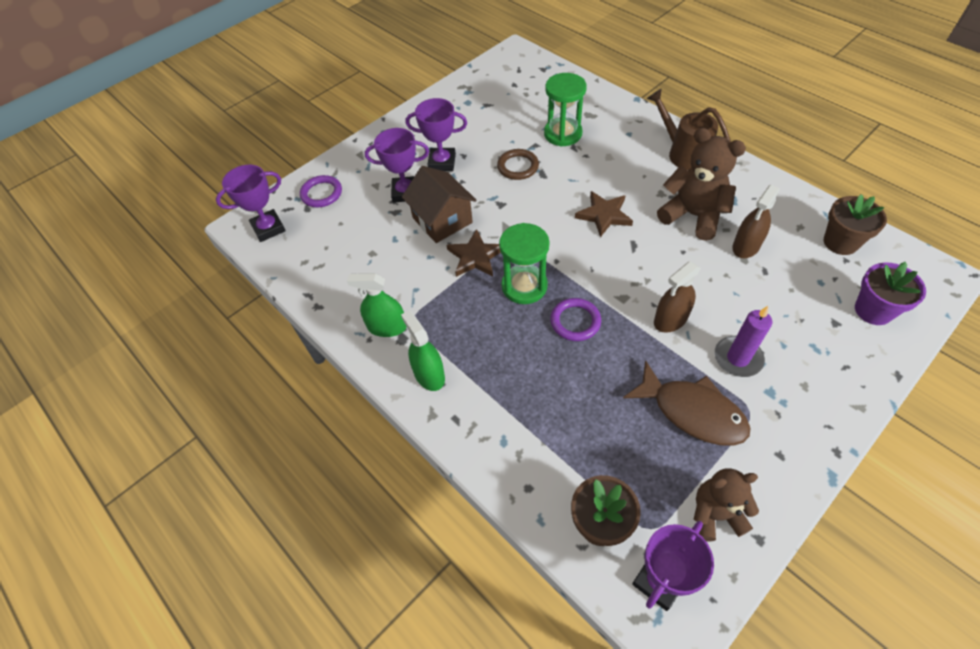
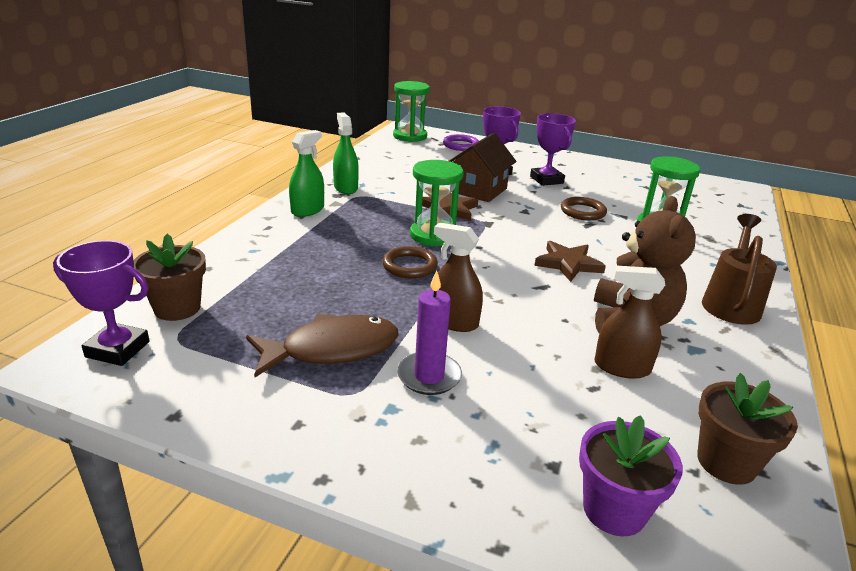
camera: 60 degrees right, 25 degrees down
purple trophy [216,165,286,242] -> green hourglass [393,81,430,142]
purple ring [550,298,601,341] -> brown ring [382,246,438,278]
brown fish [623,360,751,446] -> brown fish turned 120 degrees counterclockwise [246,314,399,377]
brown teddy bear [694,468,759,542] -> none

